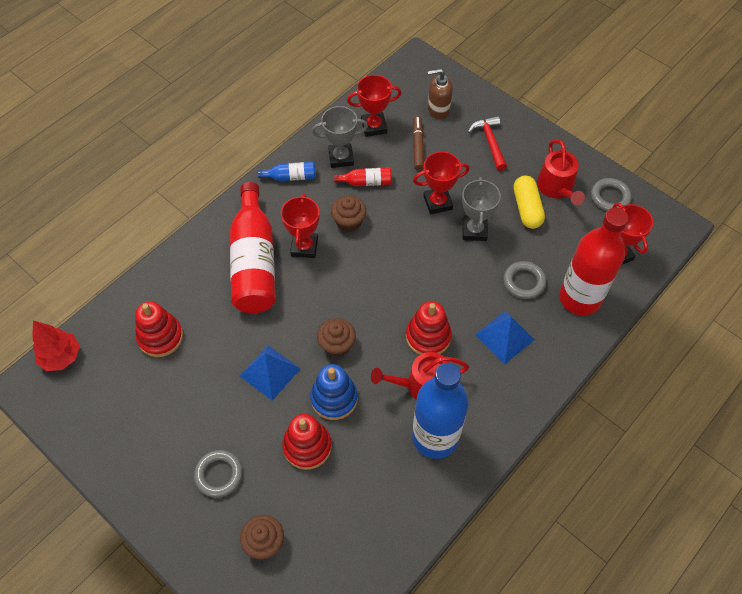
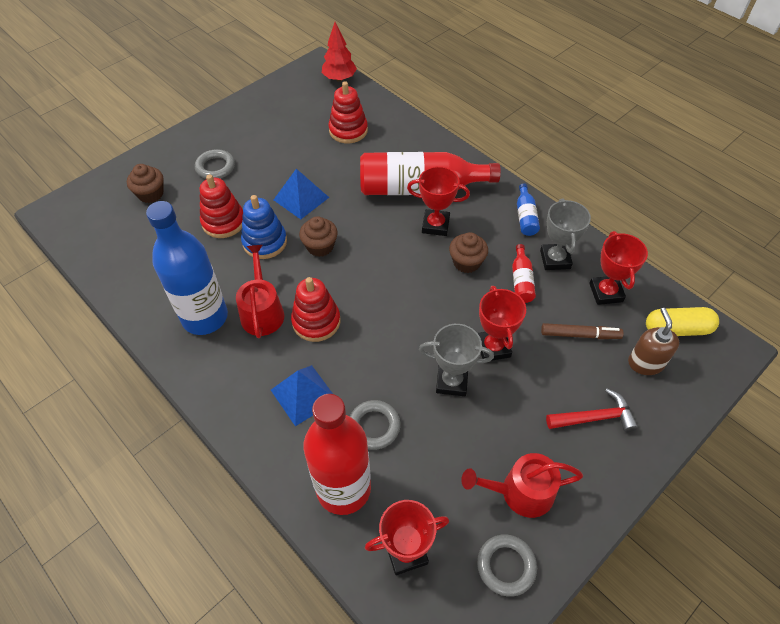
camera: 95 degrees right, 5 degrees down
yellow capsule [514,175,545,229] -> yellow capsule moved to [646,307,719,336]

